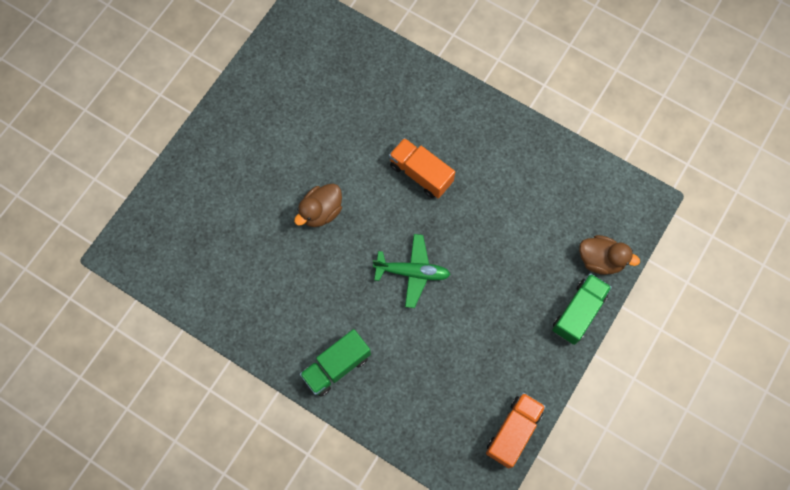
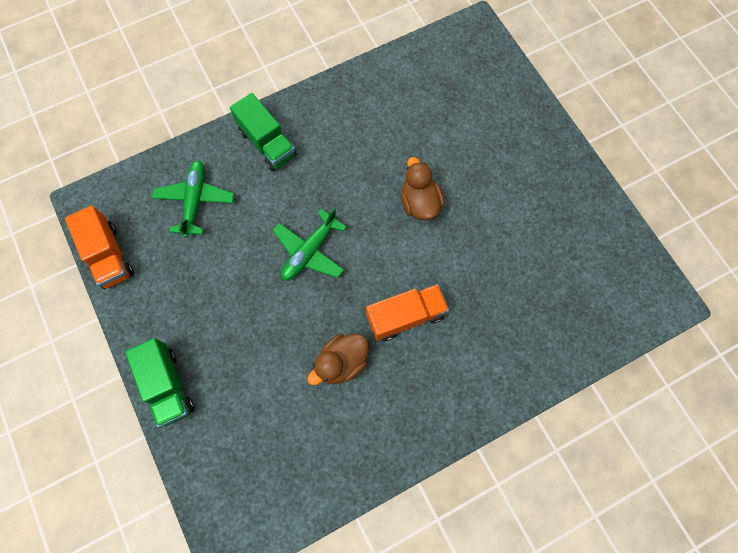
camera: 120 degrees right, 0 degrees up
green truck [300,329,371,397] -> green truck turned 150 degrees clockwise [230,93,297,171]
brown duck [579,235,640,275] -> brown duck moved to [307,334,369,385]
none -> green plane [152,160,234,237]

